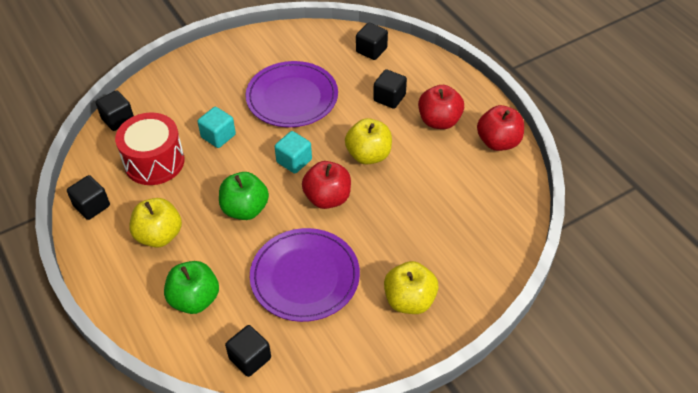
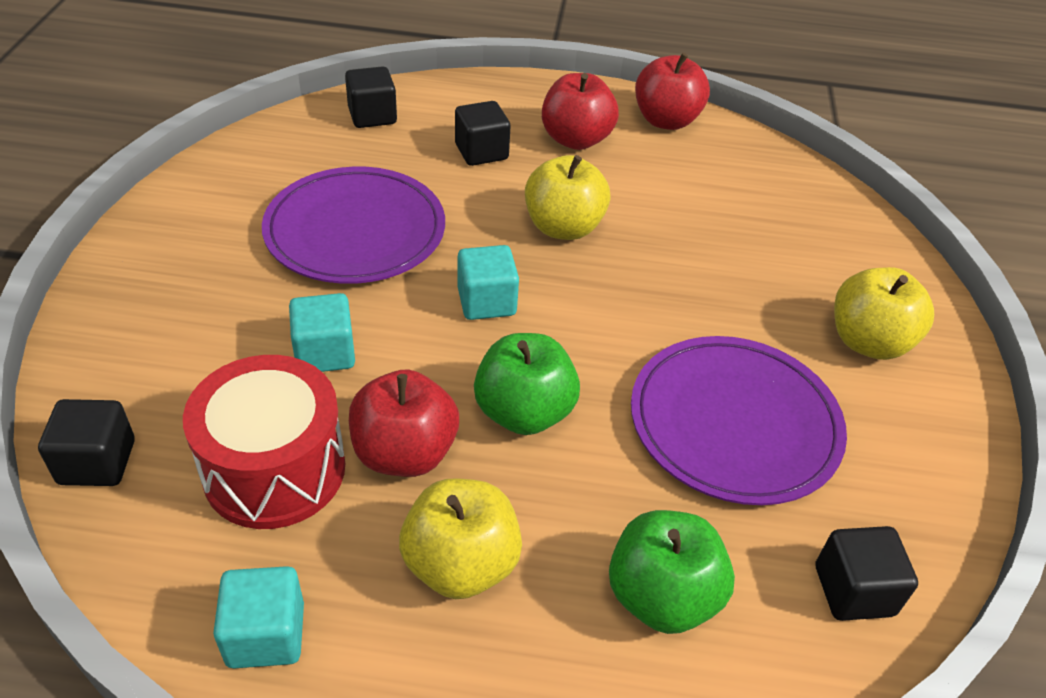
camera: 55 degrees left, 5 degrees down
black cube [67,175,110,220] -> turquoise cube [213,566,304,668]
red apple [302,161,351,209] -> red apple moved to [349,369,459,477]

